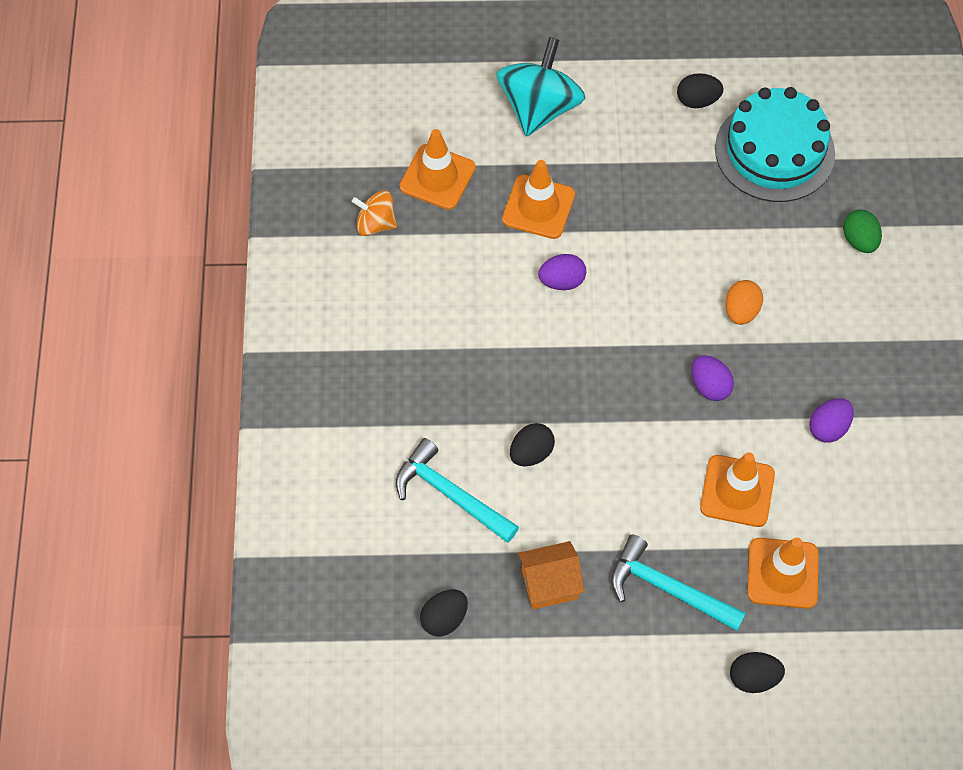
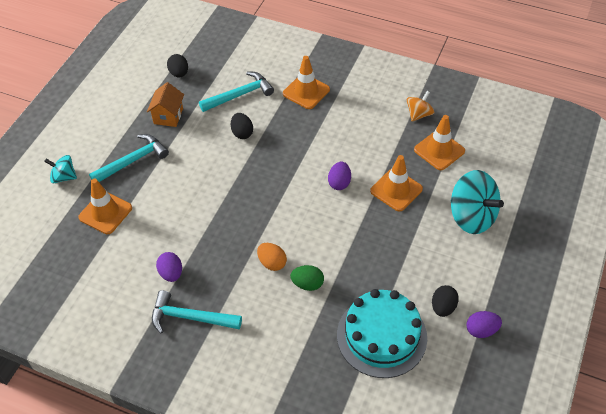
camera: 115 degrees right, 10 degrees down
purple egg [691,355,734,401] -> purple egg moved to [466,311,502,338]
orange traffic cone [700,452,775,527] -> orange traffic cone moved to [283,56,330,109]
black egg [730,652,785,693] -> turquoise spinning top [44,155,77,183]
green egg [843,210,882,253] -> green egg moved to [290,265,324,291]
none -> turquoise hammer [152,290,242,334]

